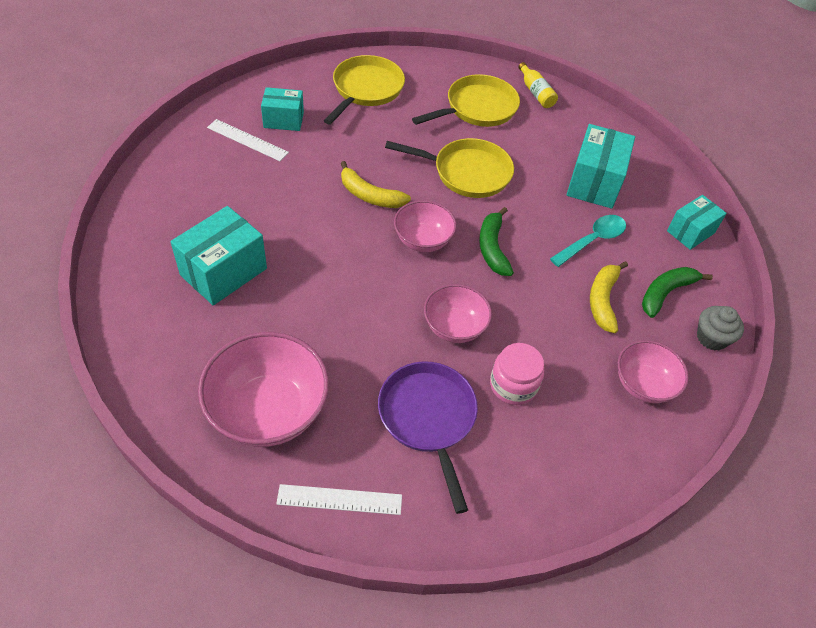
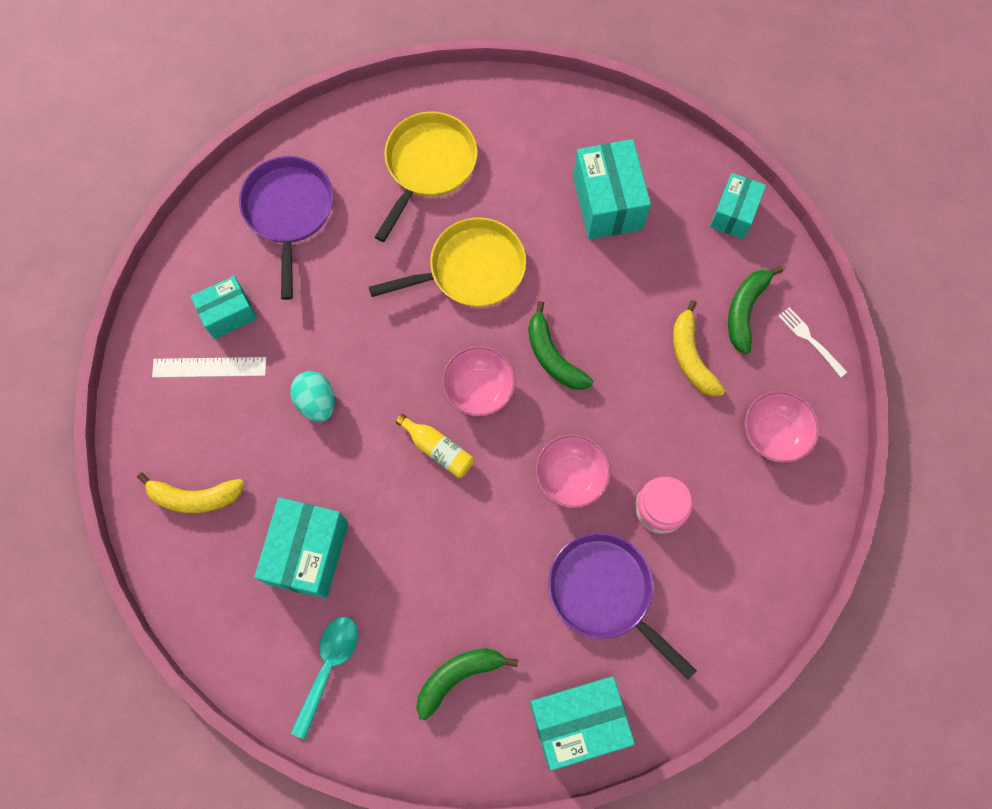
camera: 25 degrees left, 20 degrees up
pink bowl [198,332,329,447] -> green banana [416,648,518,721]
white ruler [276,484,402,515] -> turquoise box [529,677,635,770]
yellow pan [323,55,405,125] -> purple pan [239,156,333,300]
yellow banana [341,161,411,208] -> yellow banana moved to [137,472,244,513]
yellow bottle [519,62,558,108] -> yellow bottle moved to [396,414,474,478]
turquoise spoon [550,215,626,267] -> turquoise spoon moved to [291,616,358,739]
grey cupcake [697,306,744,351] -> white fork [779,307,847,377]
none -> turquoise egg [290,371,335,422]

